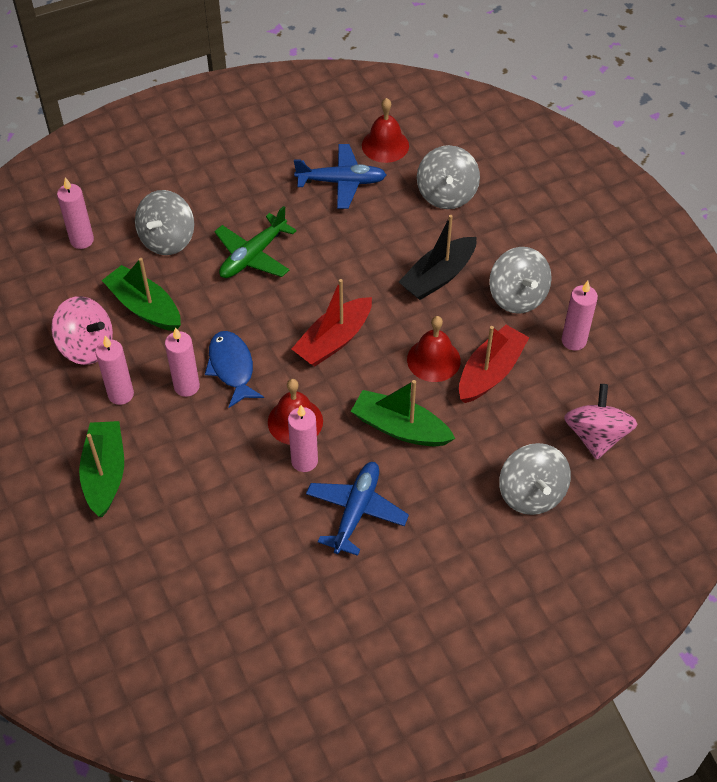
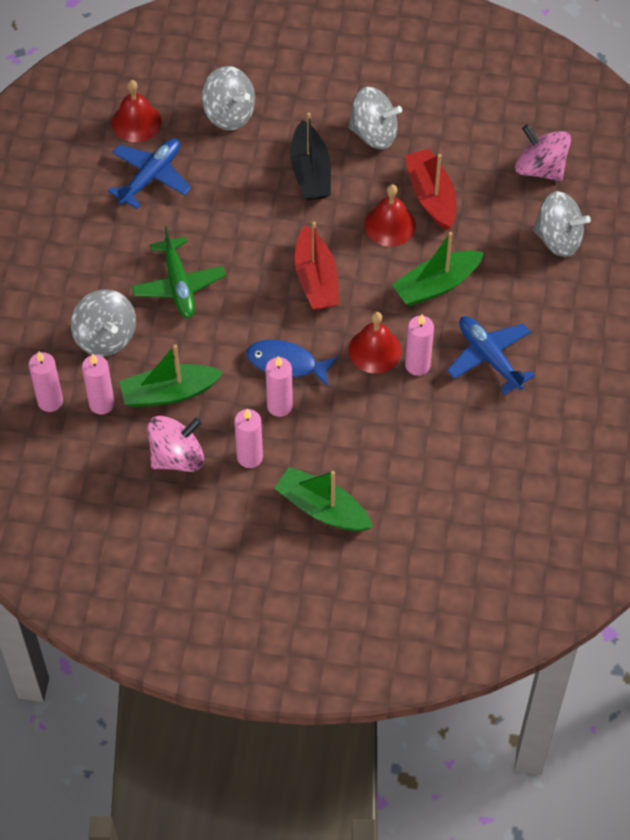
camera: 55 degrees left, 5 degrees up
pink candle [562,281,598,351] -> pink candle moved to [82,354,115,414]

